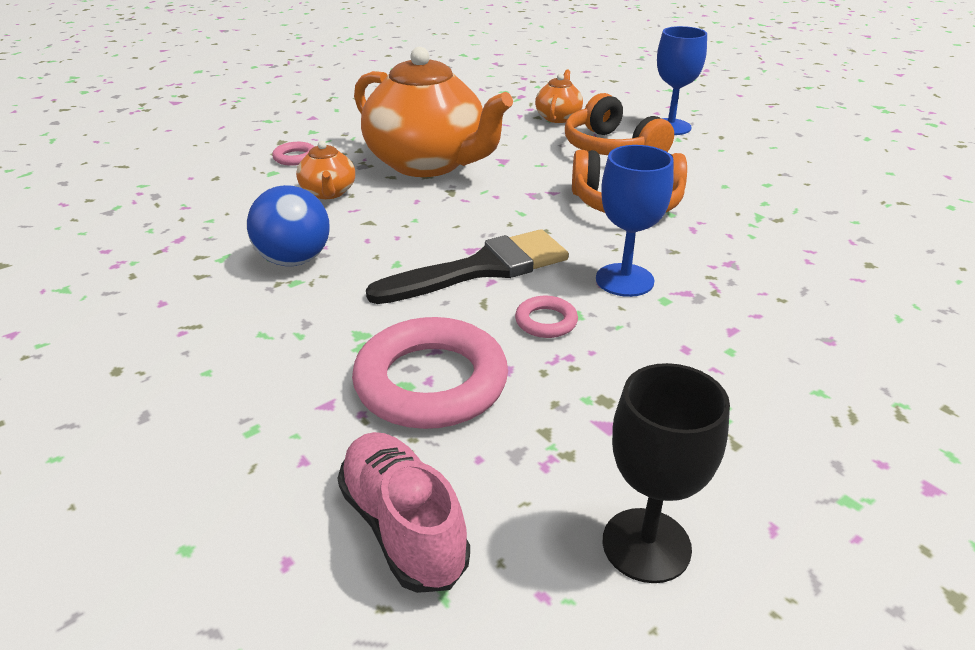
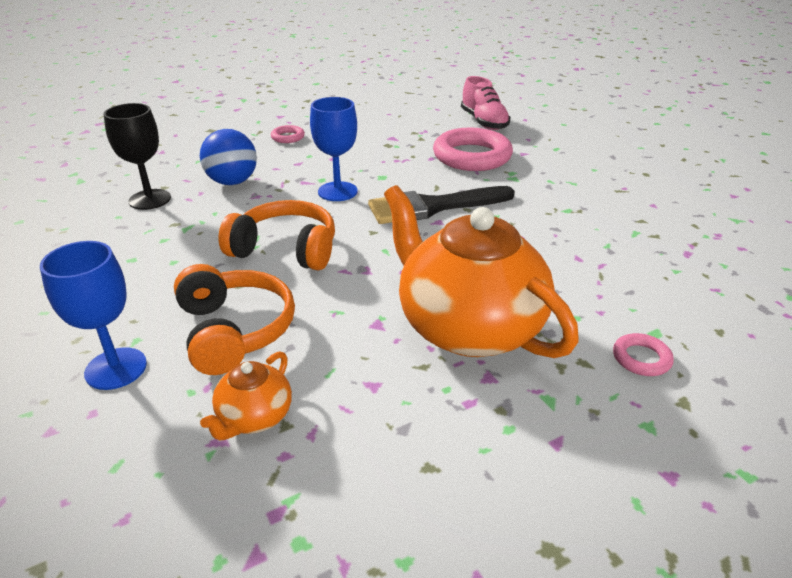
camera: 170 degrees left, 0 degrees up
blue ball [247,185,330,266] -> blue ball moved to [200,129,257,185]
orange teapot [296,141,355,199] -> none
pink ring [515,296,578,338] -> pink ring moved to [271,125,305,143]
black goblet [603,363,730,583] -> black goblet moved to [104,103,171,210]

